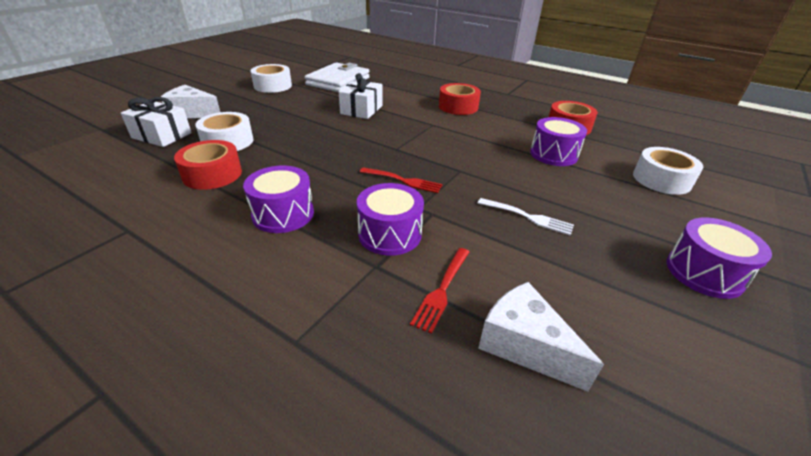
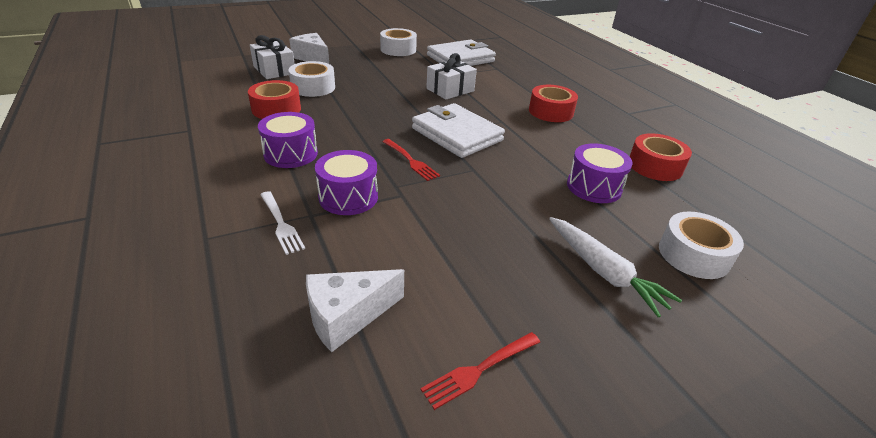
camera: 30 degrees right, 0 degrees up
red fork [410,248,469,334] -> red fork moved to [420,332,540,410]
white fork [478,198,574,236] -> white fork moved to [260,191,305,255]
white cheese [478,282,604,392] -> white cheese turned 105 degrees counterclockwise [306,269,404,352]
purple drum [666,217,772,299] -> none
none -> white wallet [412,103,505,158]
none -> white carrot [549,217,682,317]

